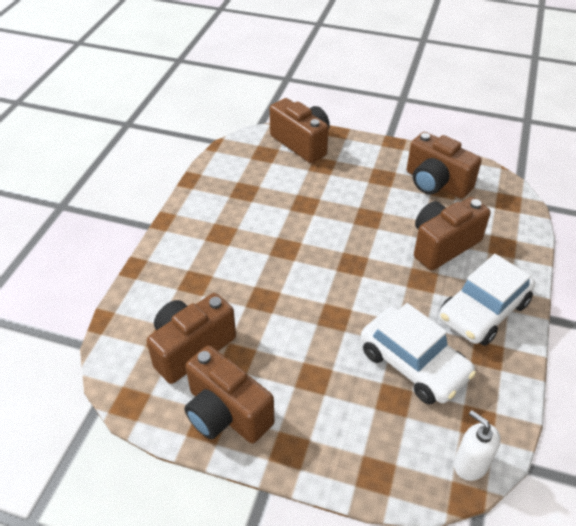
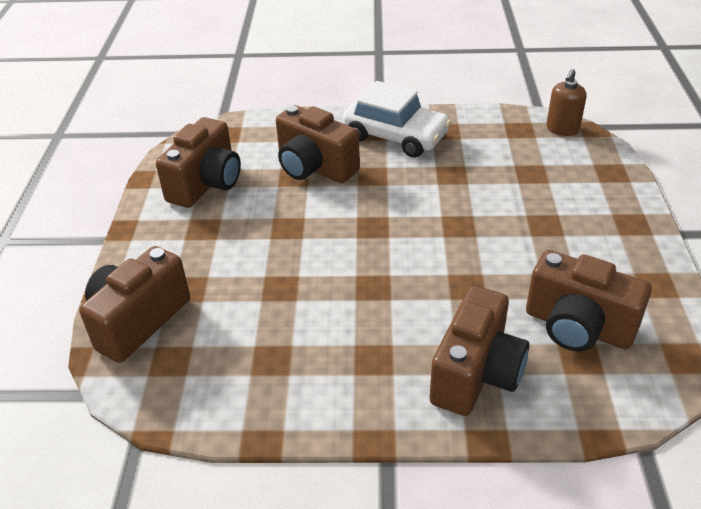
camera: 105 degrees left, 5 degrees down
brown camera [185,345,274,444] -> brown camera moved to [429,286,529,416]
white car [361,303,476,404] -> none
white soap dispenser [454,410,501,481] -> brown soap dispenser [546,69,587,136]

